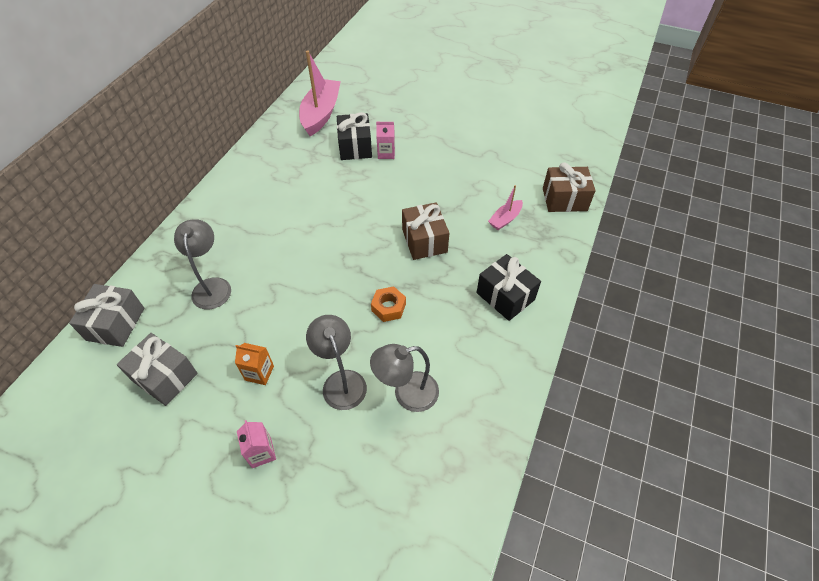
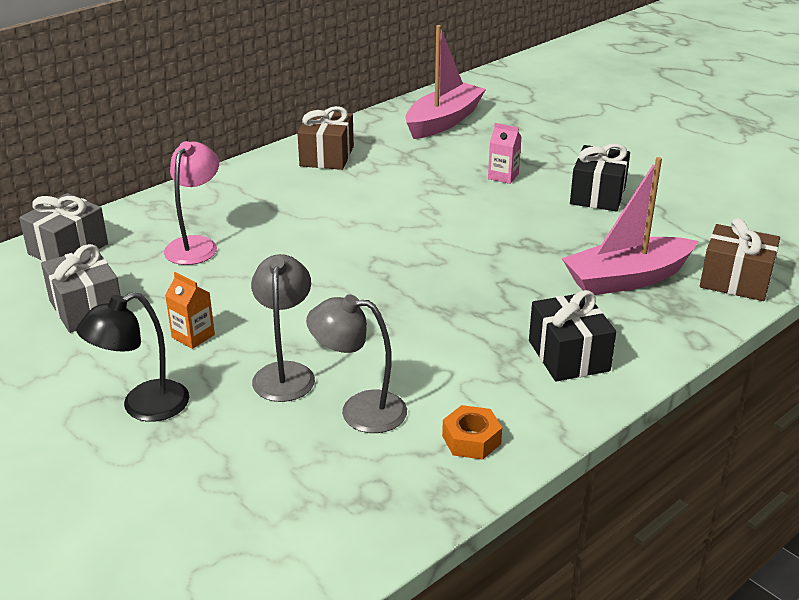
camera: 25 degrees right, 20 degrees down
grey lamp [174,219,231,309] -> pink lamp [164,141,219,265]
pink carton [237,420,276,468] -> black lamp [76,292,189,422]
black gift [337,112,372,160] -> black gift moved to [570,143,630,211]
orange nut [371,286,406,322] -> orange nut moved to [442,405,502,460]
brown gift [402,202,449,260] -> brown gift moved to [297,106,354,170]
pink boat [488,185,523,230] -> pink boat [562,157,698,295], size x2.01

